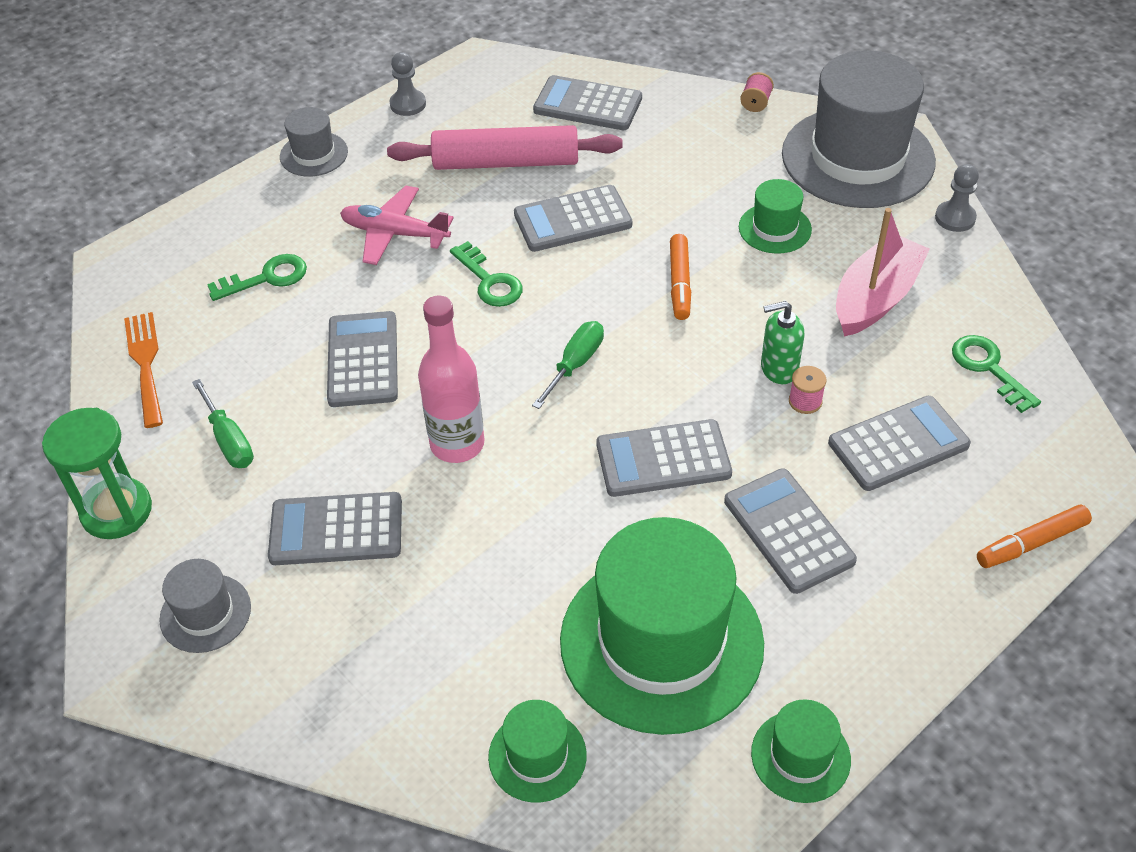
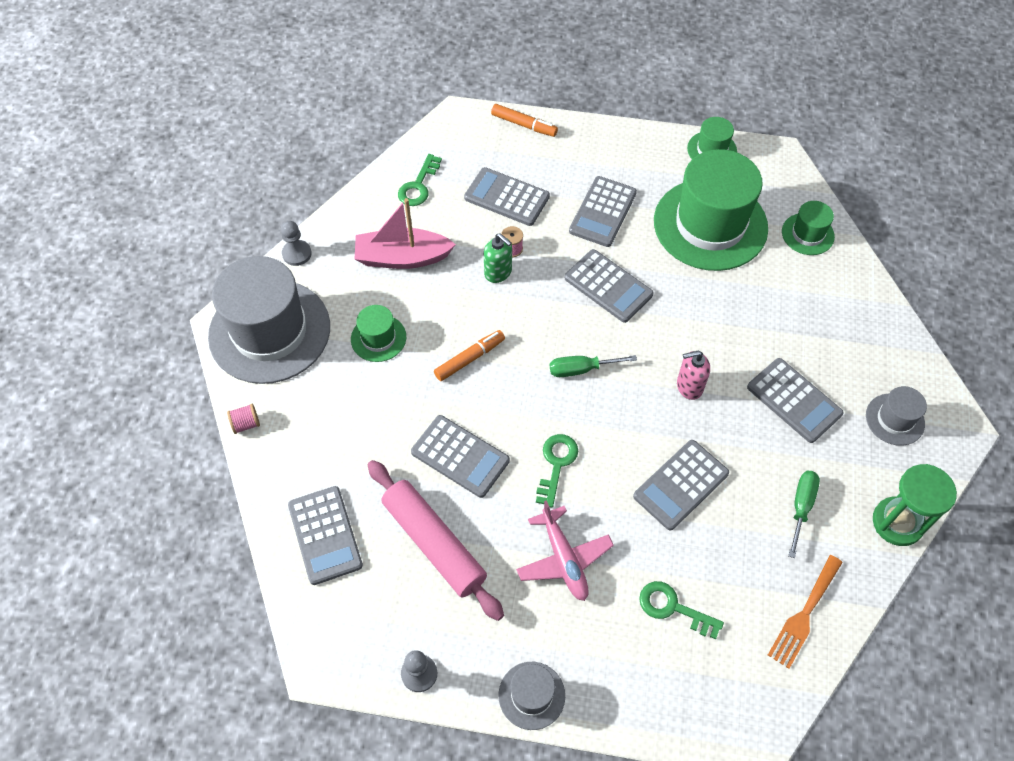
camera: 130 degrees left, 10 degrees up
pink bottle [418,296,485,463] -> pink soap dispenser [677,351,710,400]

